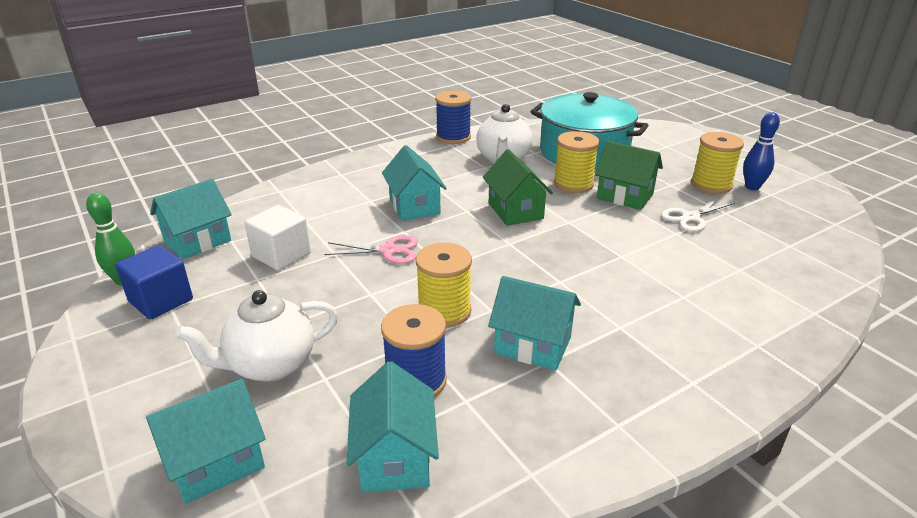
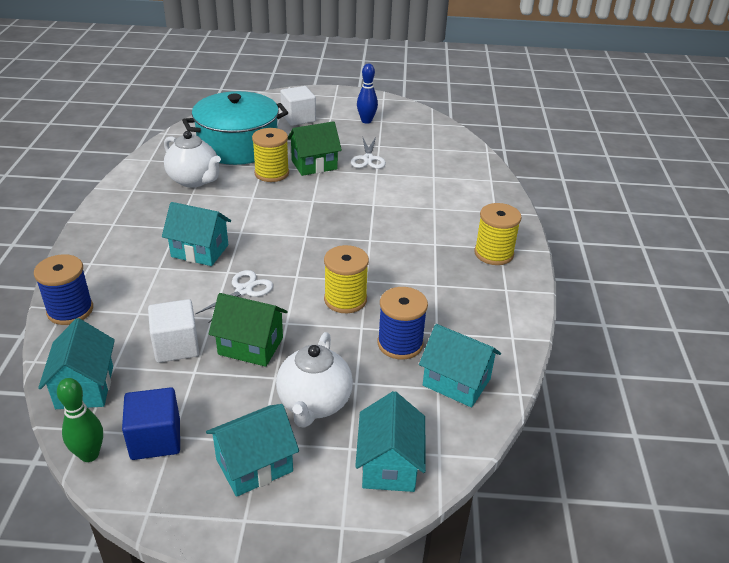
camera: 55 degrees left, 5 degrees up
pink scissors [325,235,418,264] -> white scissors [195,270,273,323]
blue spool [435,90,471,144] -> blue spool moved to [34,254,93,325]
green house [483,149,553,226] -> green house moved to [209,293,287,367]
turquoise house [488,276,581,371] -> turquoise house moved to [206,404,299,497]
yellow spool [691,132,744,194] -> yellow spool moved to [474,203,521,265]
none -> white cube [280,86,316,126]

